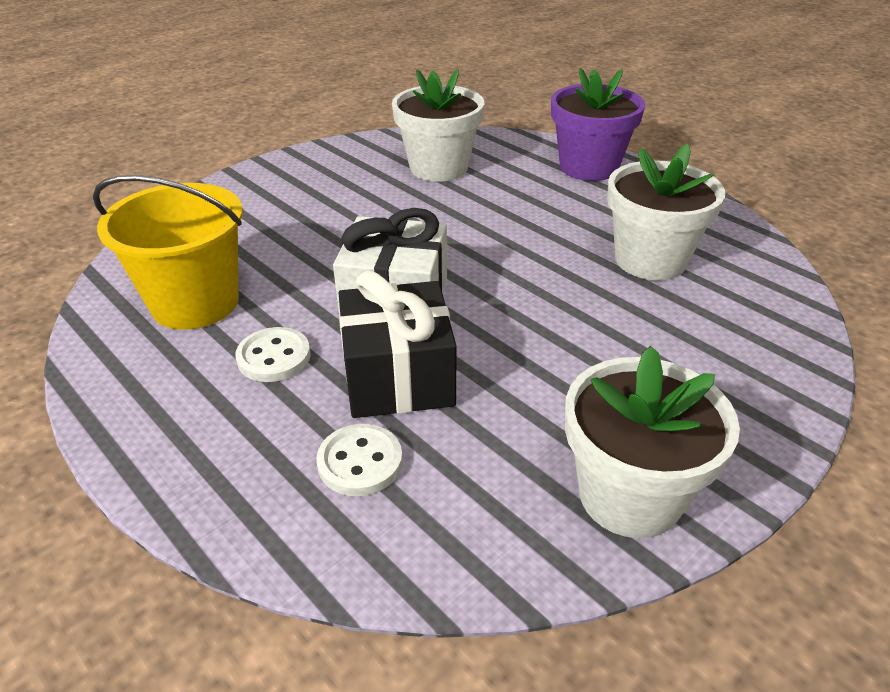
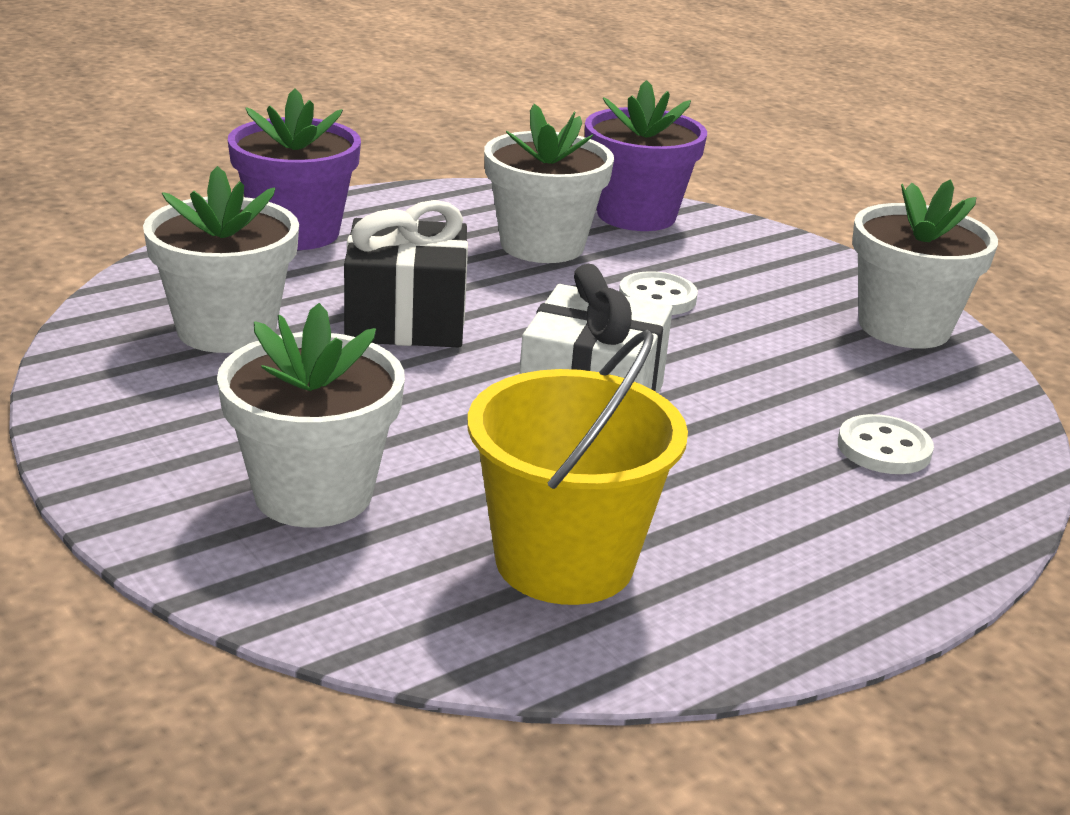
camera: 85 degrees left, 10 degrees down
white button [235,327,311,382] -> white button moved to [619,271,698,315]
black gift [339,270,457,418] -> black gift moved to [344,200,468,347]
none -> white flower pot [217,303,405,528]
none -> purple flower pot [585,80,707,231]

